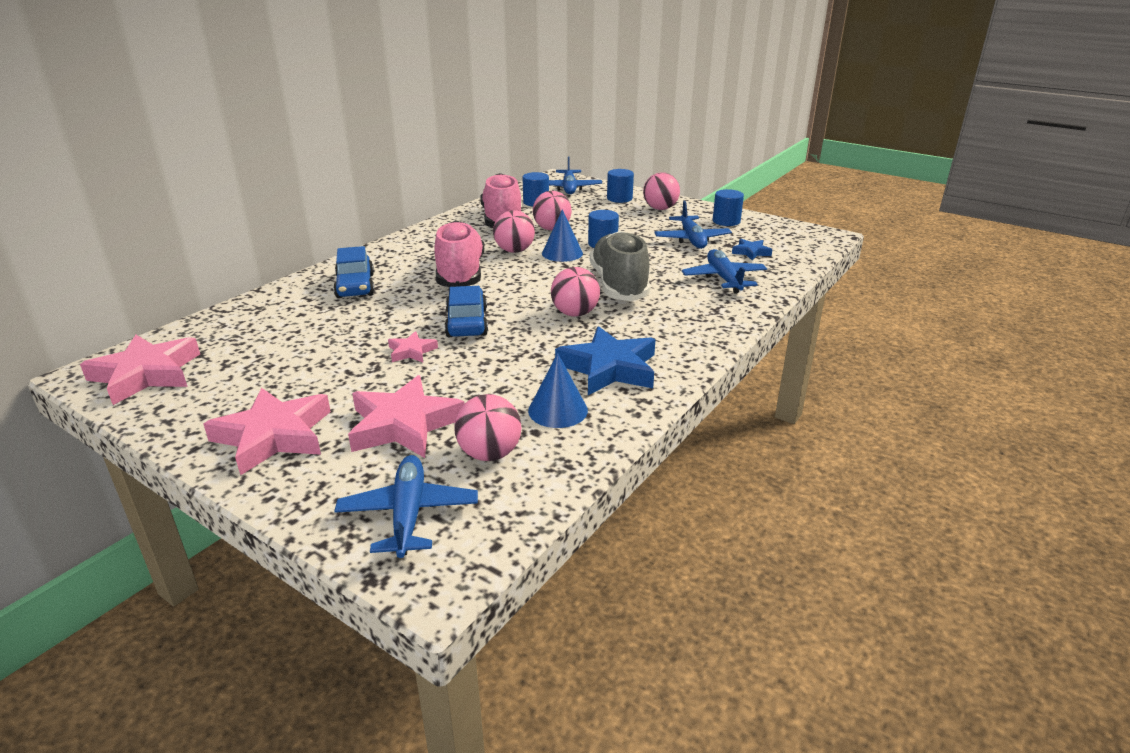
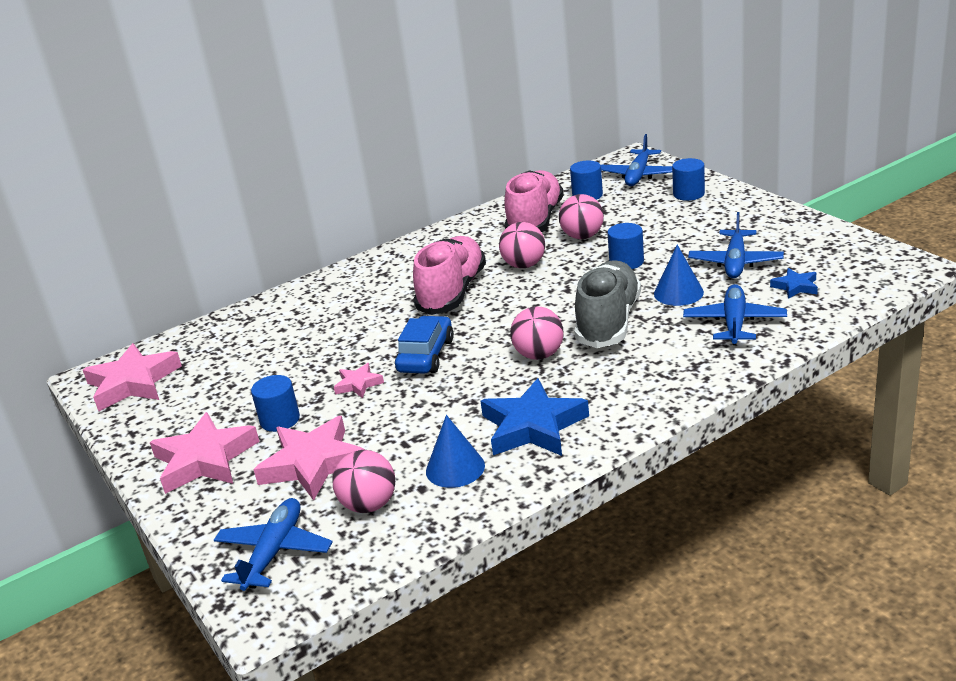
camera: 25 degrees right, 0 degrees up
blue car [333,246,375,298] -> none
blue cone [542,209,583,262] -> blue cone moved to [654,245,704,306]
pink ball [643,172,680,210] -> none
blue cylinder [713,189,744,226] -> blue cylinder moved to [251,375,300,432]

